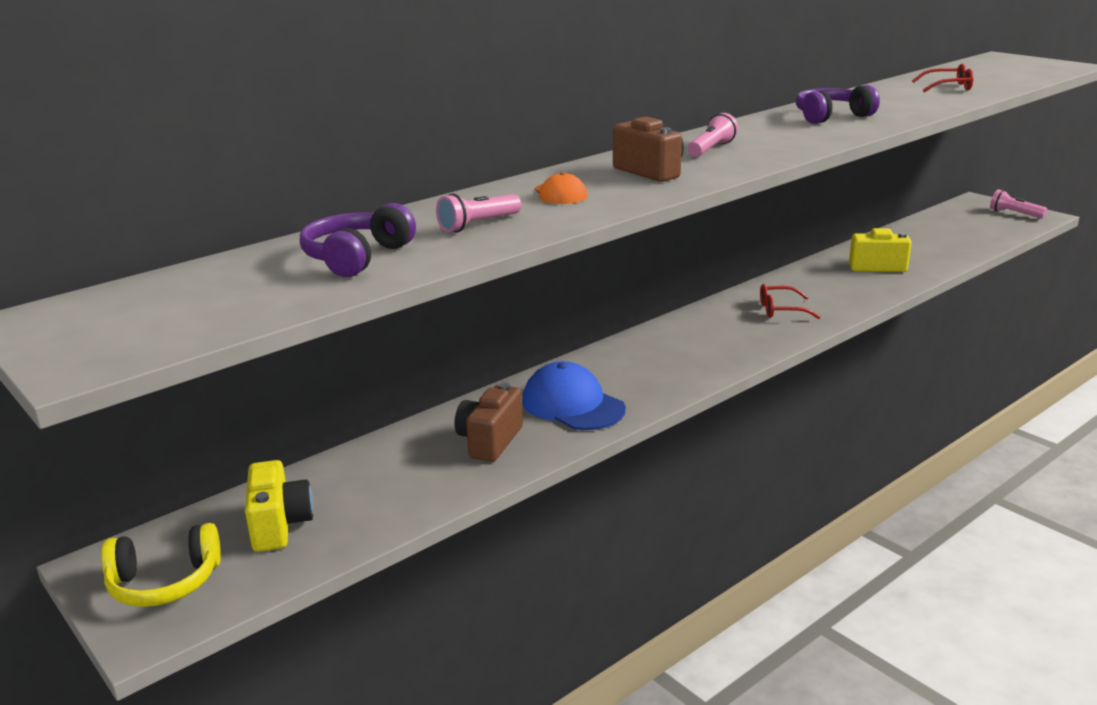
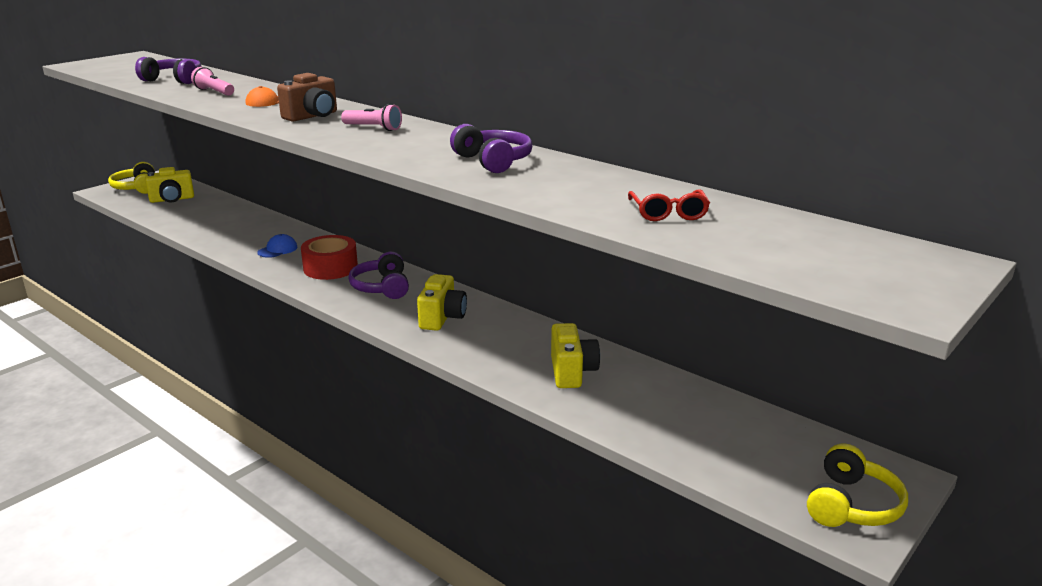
camera: 80 degrees right, 0 degrees up
brown camera [455,383,523,462] -> none
blue cap [522,361,626,430] -> blue cap [257,234,298,258], size x0.54
red glasses [760,284,821,319] -> yellow camera [417,274,467,331]
pink flashlight [990,189,1047,219] -> yellow headphones [807,443,908,527]
none -> red tape [301,235,358,280]
none -> purple headphones [348,252,409,299]

